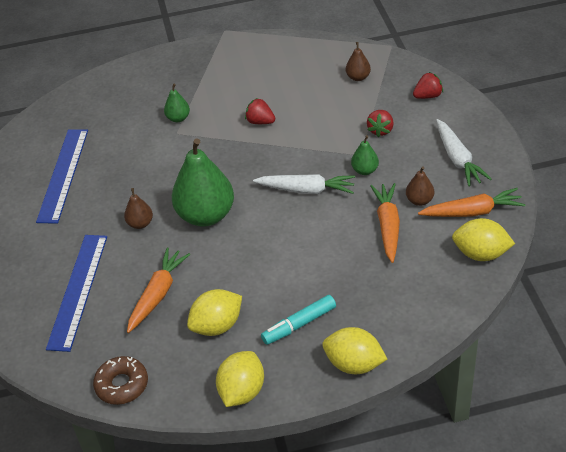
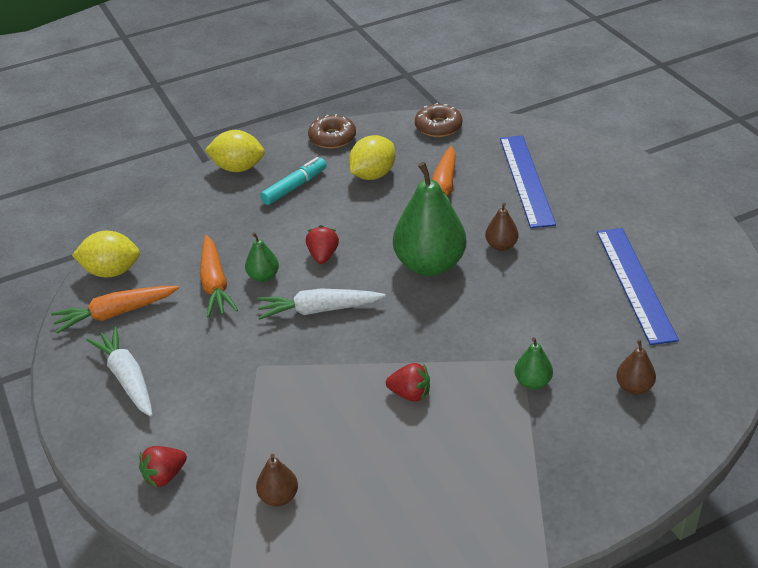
camera: 165 degrees right, 5 degrees down
yellow lemon [216,351,264,407] -> brown donut [308,114,356,149]
green pear [351,135,379,175] -> green pear moved to [245,233,279,282]
red strawberry [367,110,394,137] -> red strawberry moved to [306,225,339,264]
brown pear [406,166,434,206] -> brown pear moved to [616,340,656,395]

